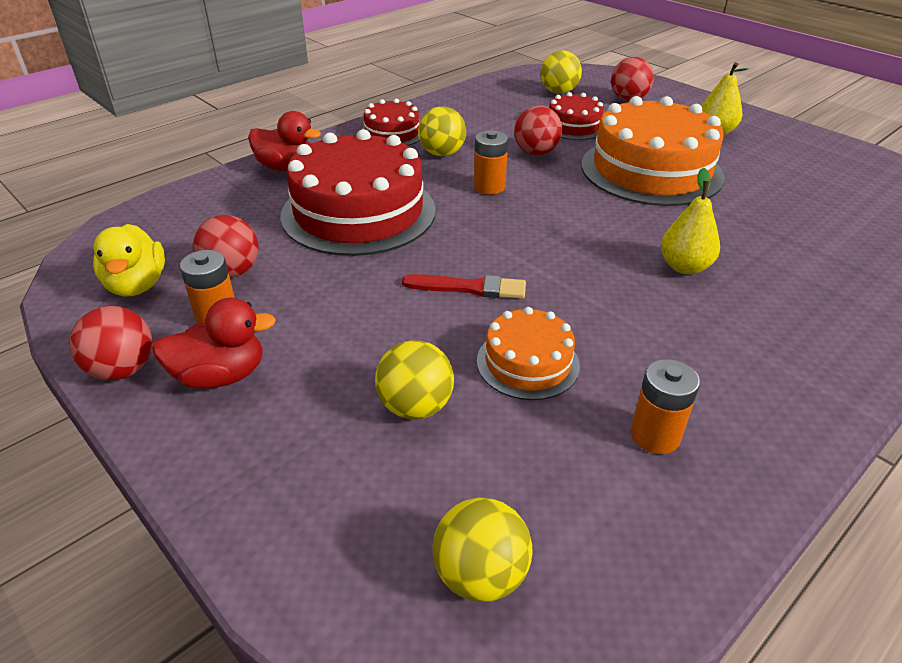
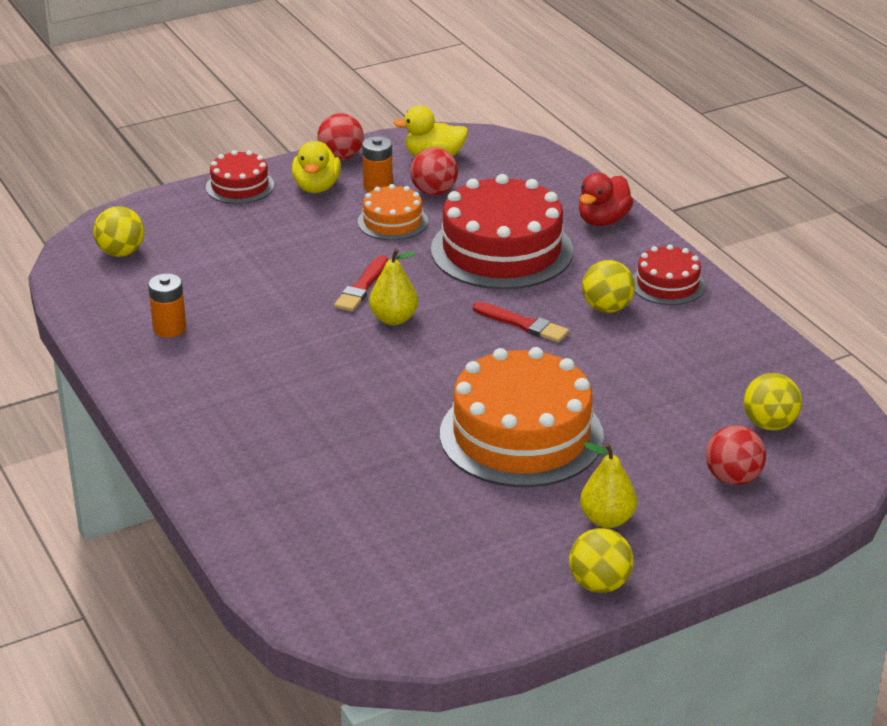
camera: 105 degrees right, 5 degrees down
red duck [152,298,276,389] -> yellow duck [292,141,341,193]
yellow ball [375,340,454,419] -> yellow ball moved to [569,528,634,593]
orange battery [474,130,508,195] -> red brush [473,302,569,342]
orange cake [477,307,580,400] -> orange cake moved to [358,184,428,240]
red ball [514,106,562,155] -> none
red cake [549,92,604,140] -> red cake moved to [206,150,274,204]
yellow pear [661,168,720,274] -> yellow pear moved to [369,249,418,325]

